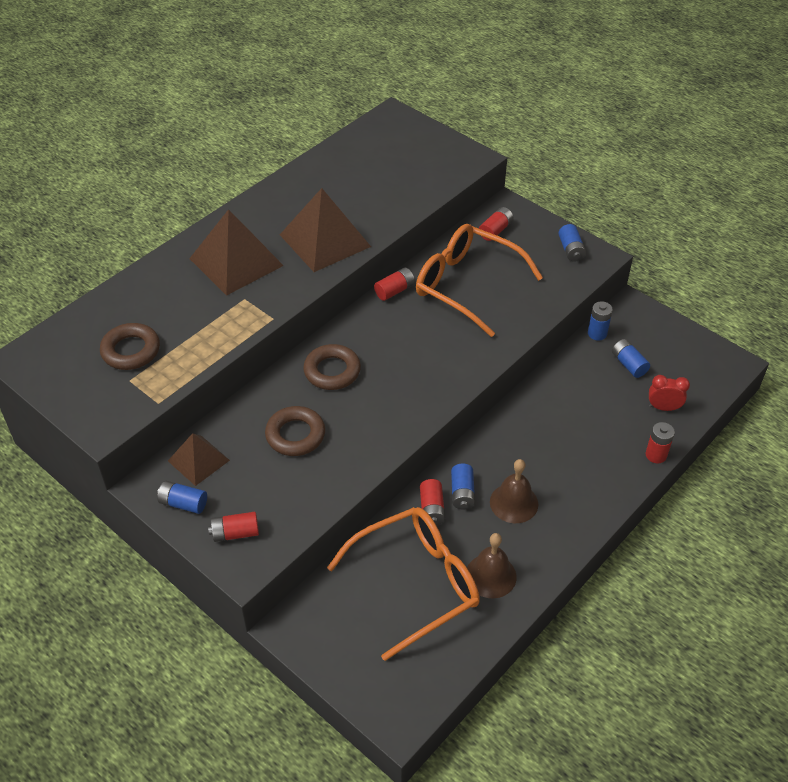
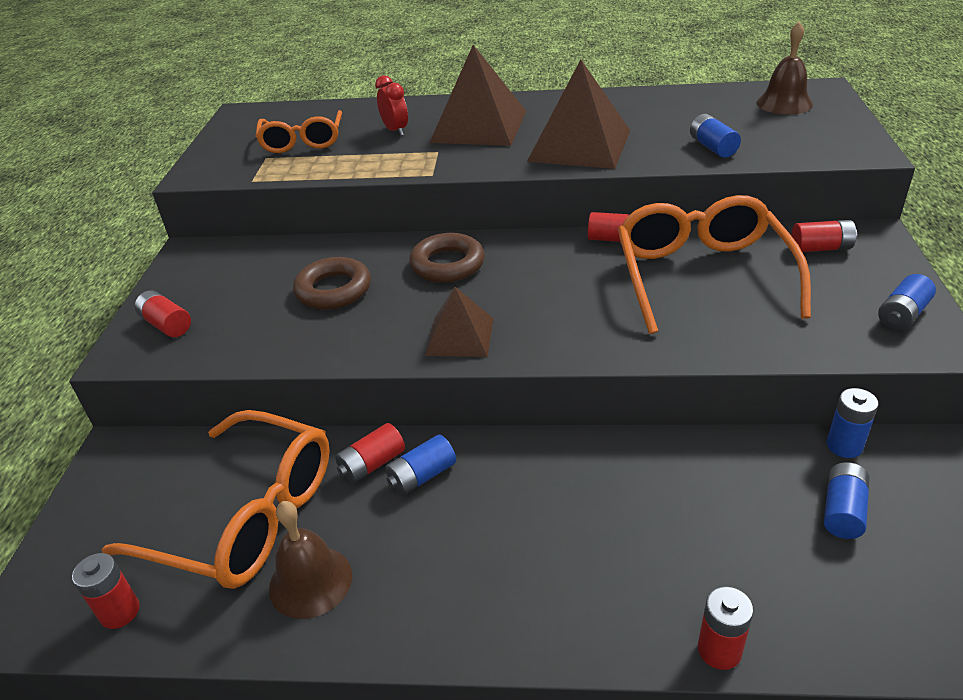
camera: 55 degrees right, 10 degrees down
brown ring [100,323,160,370] -> orange glasses [256,110,342,153]
blue battery [157,481,207,514] -> blue battery moved to [690,114,741,158]
brown pyramid [168,433,230,486] -> brown pyramid moved to [425,287,494,357]
brown bell [490,459,538,523] -> brown bell moved to [757,21,813,115]
red clock [649,375,690,411] -> red clock moved to [375,75,408,136]
none -> red battery [72,553,140,629]

